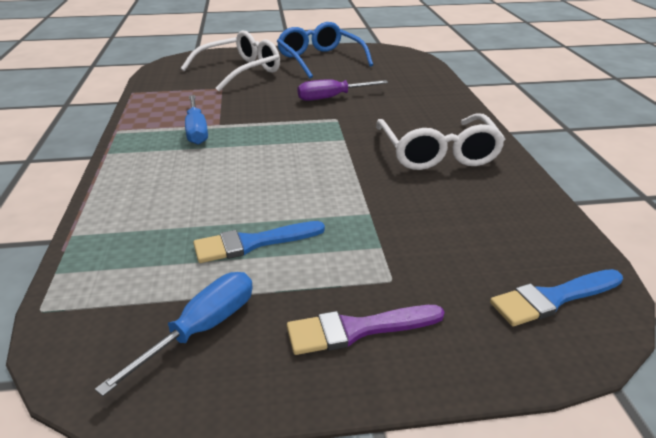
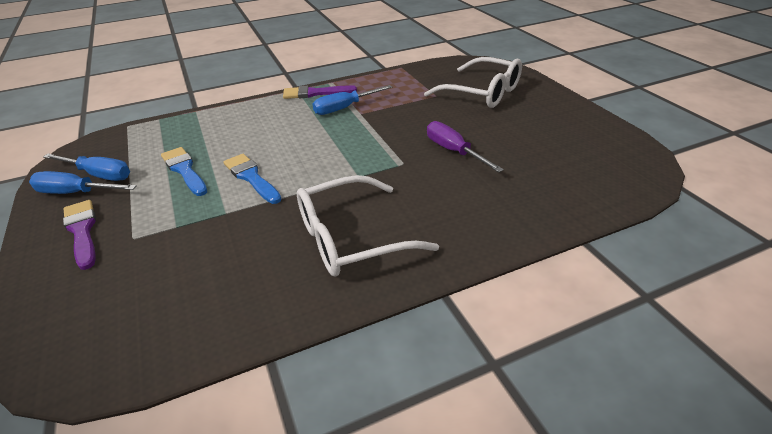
camera: 75 degrees right, 5 degrees up
blue glasses [277,22,373,78] -> none
blue brush [490,269,623,326] -> blue brush moved to [223,154,282,204]
none -> blue screwdriver [29,171,137,194]
none -> purple brush [283,85,357,99]

